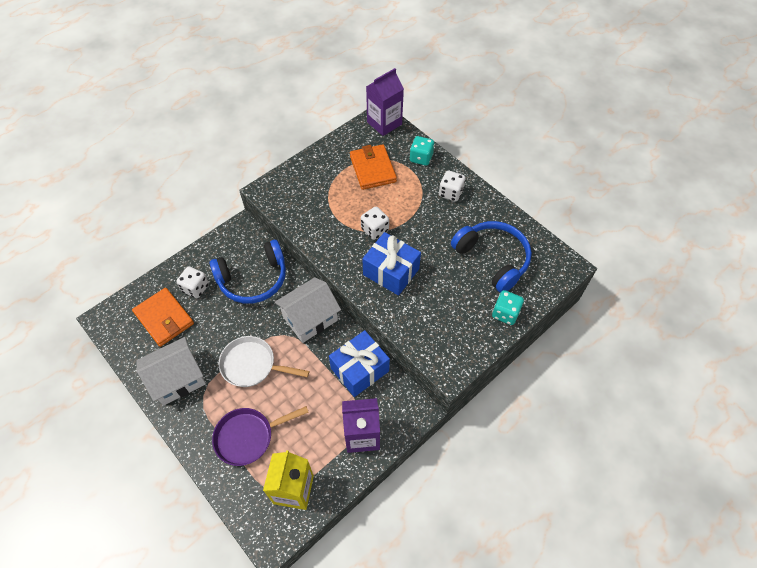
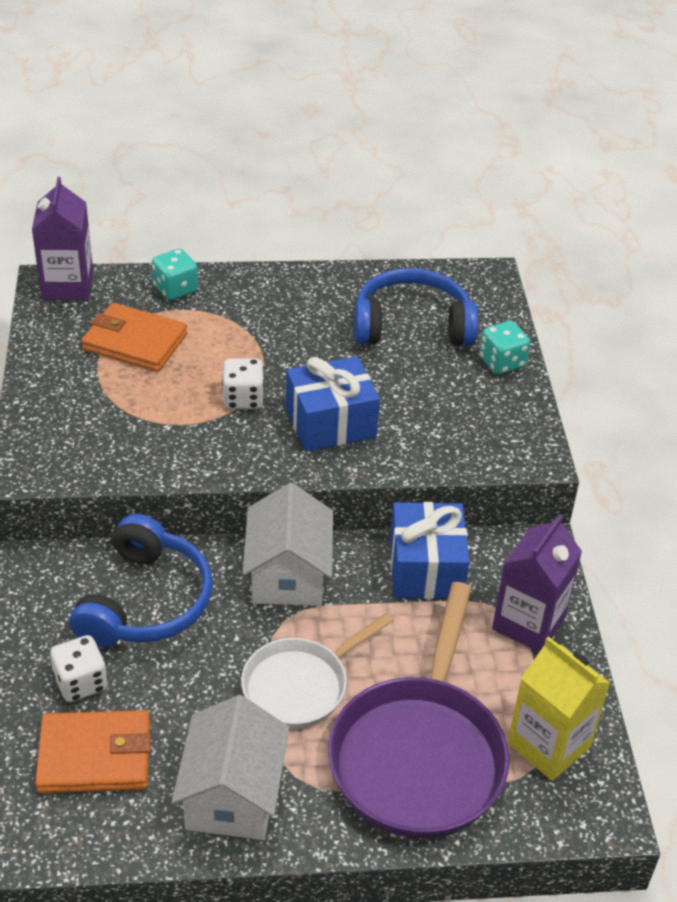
camera: 55 degrees left, 15 degrees down
purple pan [212,406,309,466] -> purple pan [328,582,510,838], size x1.64
white dice [439,170,466,201] -> none

